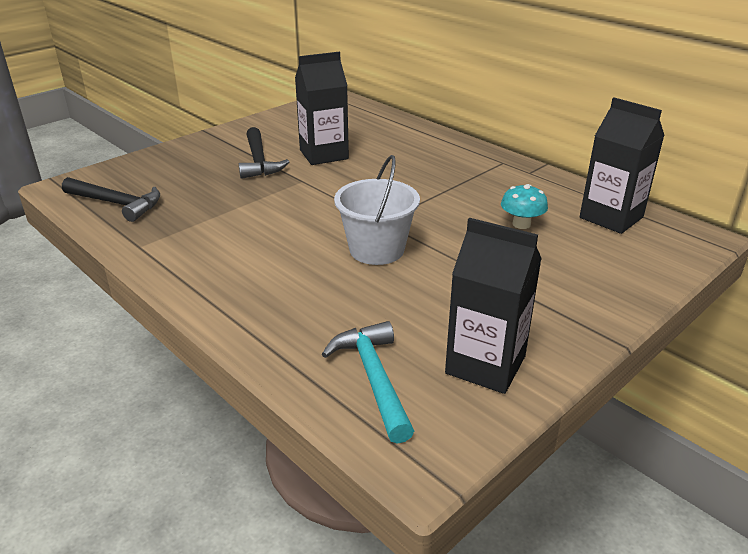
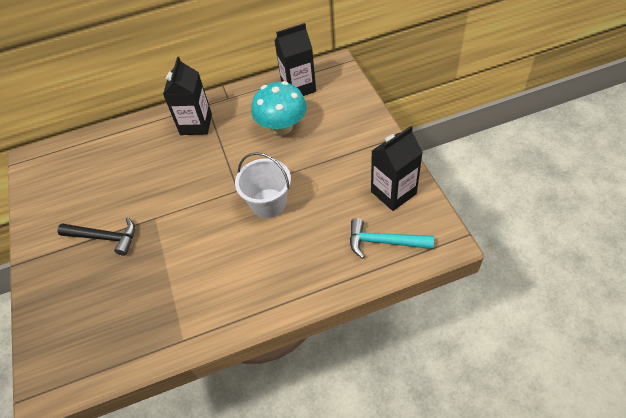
camera: 60 degrees left, 20 degrees up
black hammer [62,177,160,222] -> none
black carton [295,52,349,165] -> black carton moved to [163,57,212,135]
turquoise mushroom [501,184,548,229] -> turquoise mushroom [251,81,307,135], size x1.90

